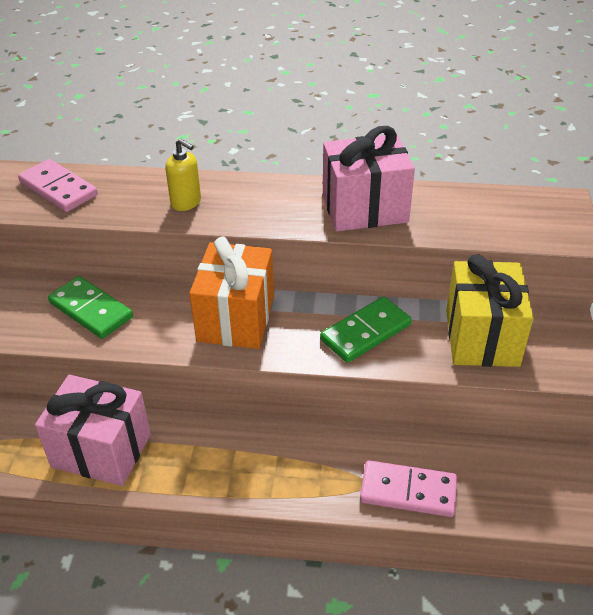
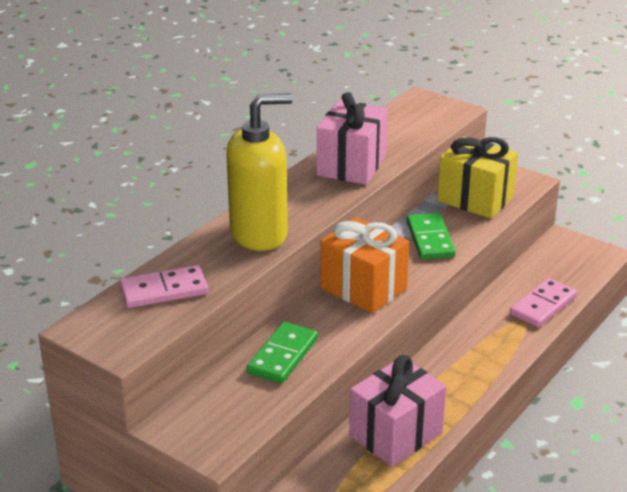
camera: 60 degrees left, 10 degrees down
green domino [48,276,133,339] -> green domino turned 45 degrees counterclockwise [247,322,318,384]
yellow soap dispenser [165,138,201,211] -> yellow soap dispenser [226,93,293,251], size x2.18

